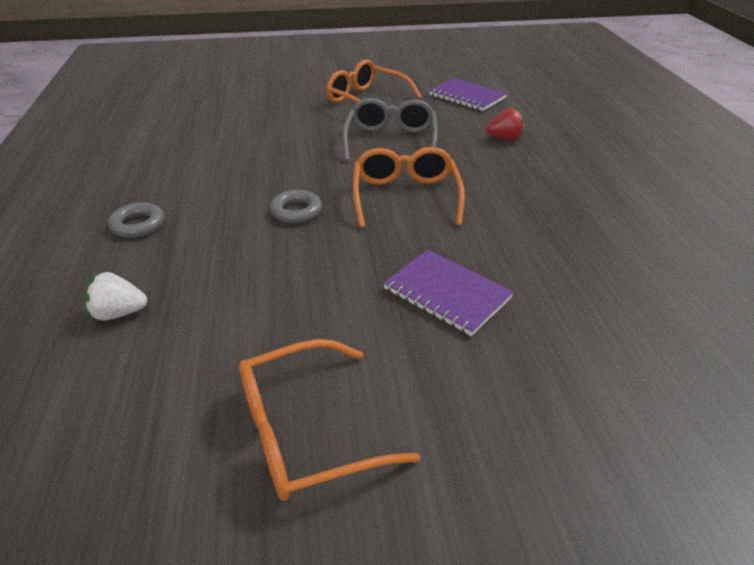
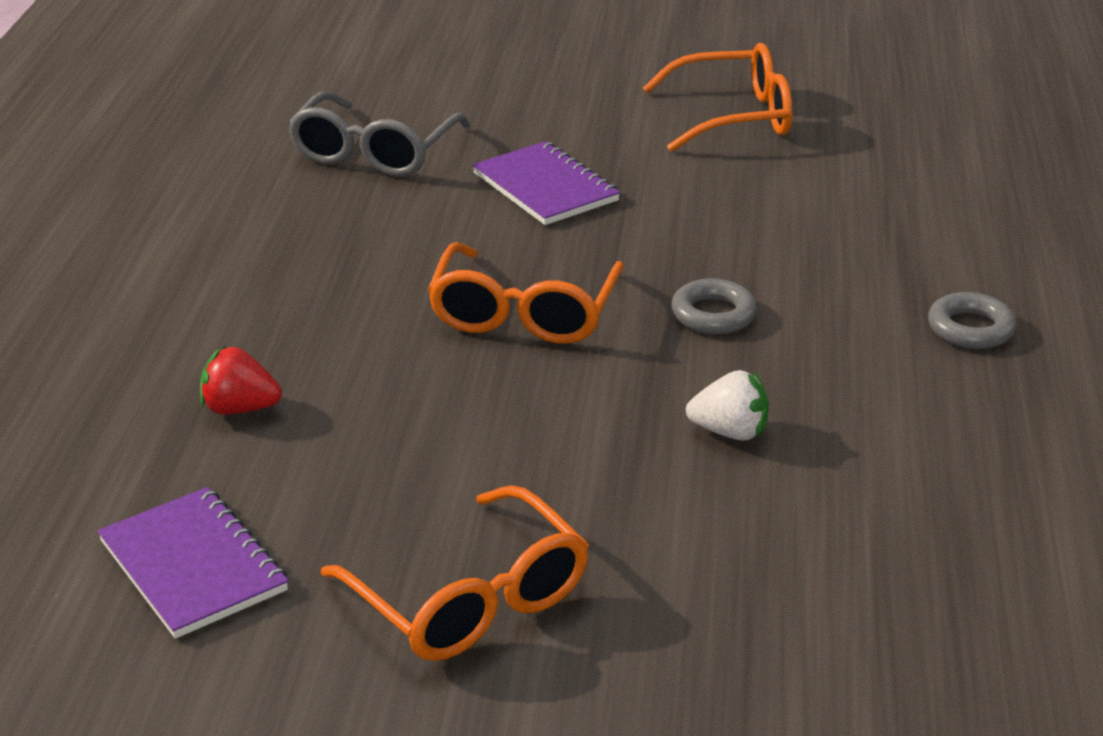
camera: 165 degrees left, 5 degrees down
white strawberry [85,272,147,321] -> white strawberry moved to [686,370,769,441]
grey glasses [342,98,438,161] -> grey glasses moved to [288,92,470,177]

